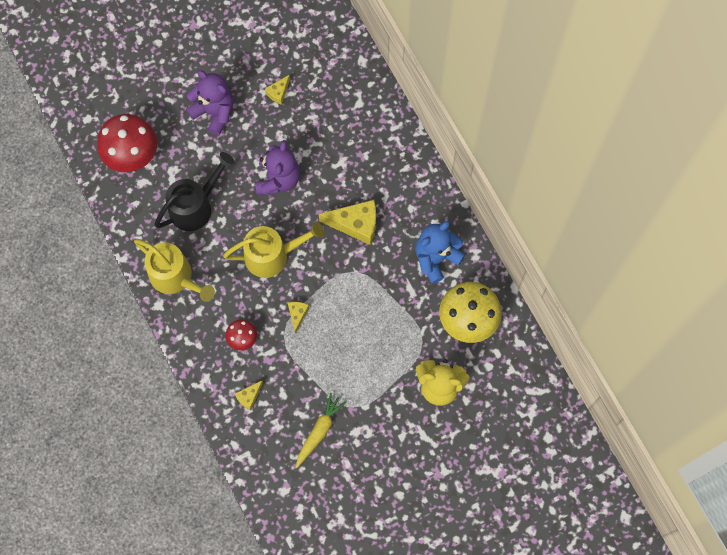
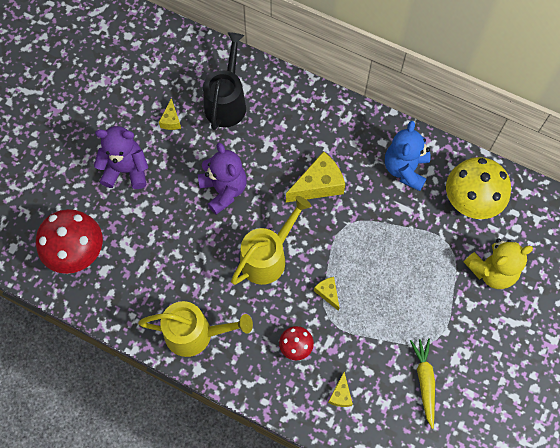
camera: 35 degrees left, 5 degrees down
black watering can [154,152,235,231] -> black watering can moved to [203,32,246,130]

